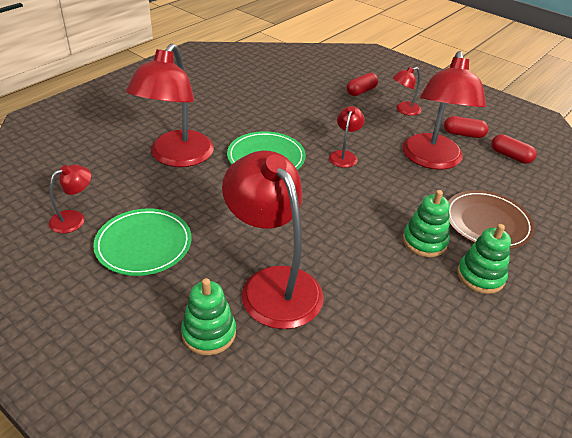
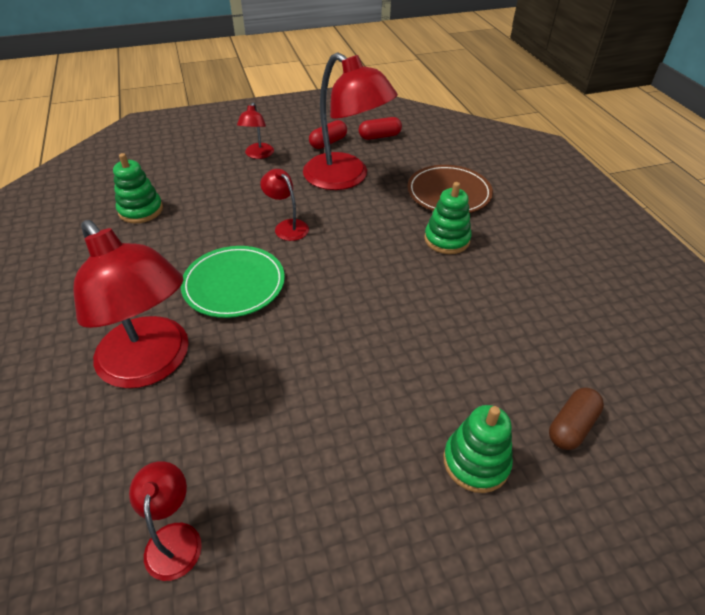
camera: 55 degrees left, 5 degrees up
green plate [93,208,192,276] -> none
red lamp [222,151,324,329] -> none
red capsule [347,73,378,96] -> none
green stacking toy [457,224,511,294] -> green stacking toy moved to [113,153,163,223]
none -> brown capsule [549,387,604,450]

